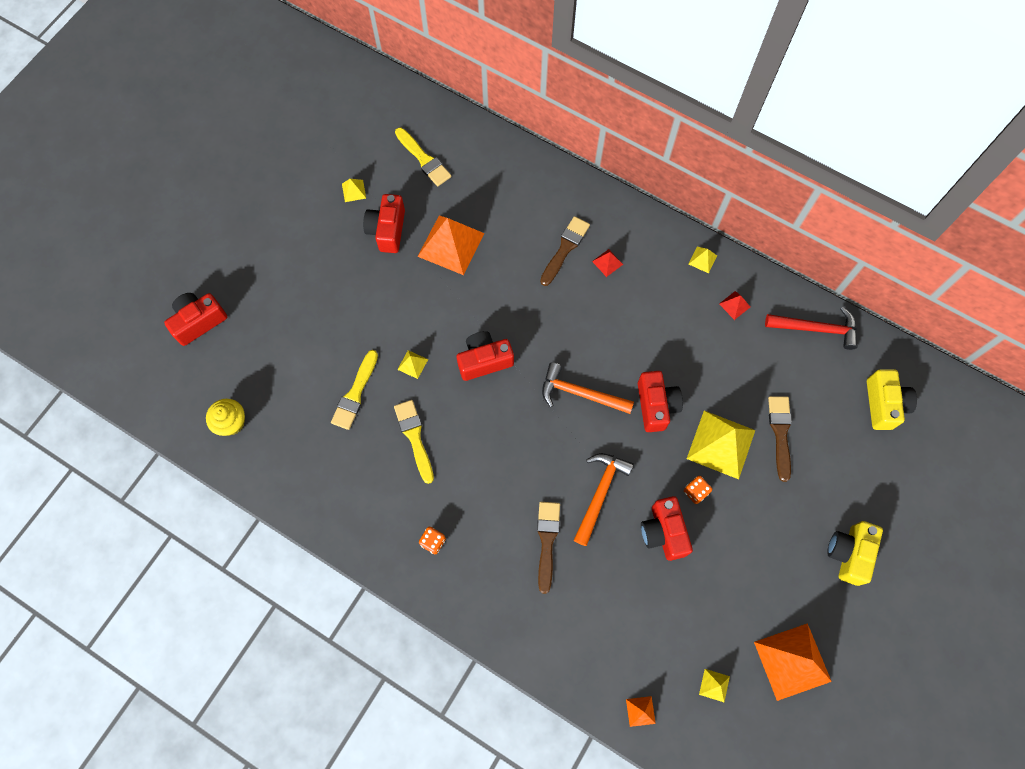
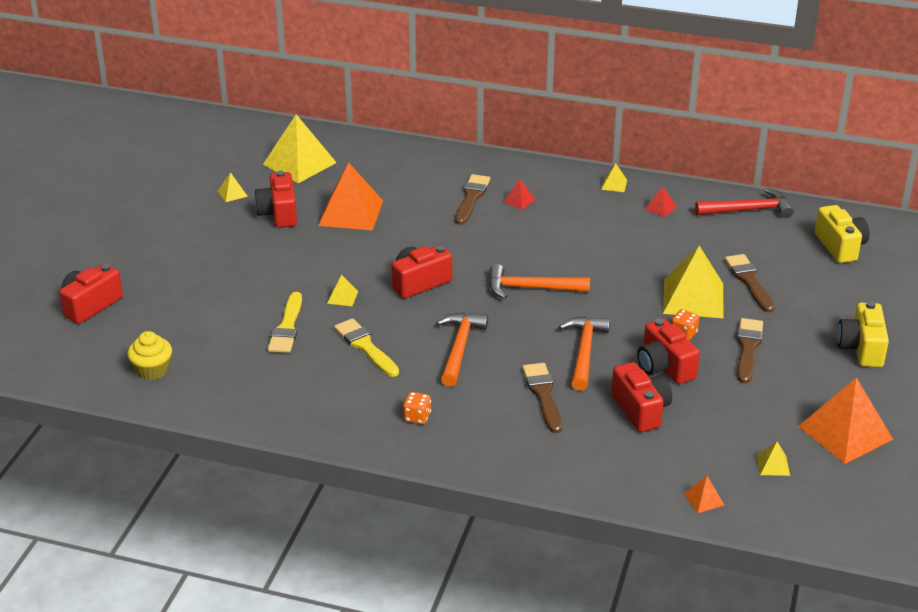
camera: 15 degrees left, 35 degrees down
yellow brush [395,128,452,186] -> yellow pyramid [263,114,337,183]
red camera [638,371,683,432] -> red camera moved to [611,362,672,432]
none -> orange hammer [436,313,488,386]
none -> brown brush [737,318,763,383]

